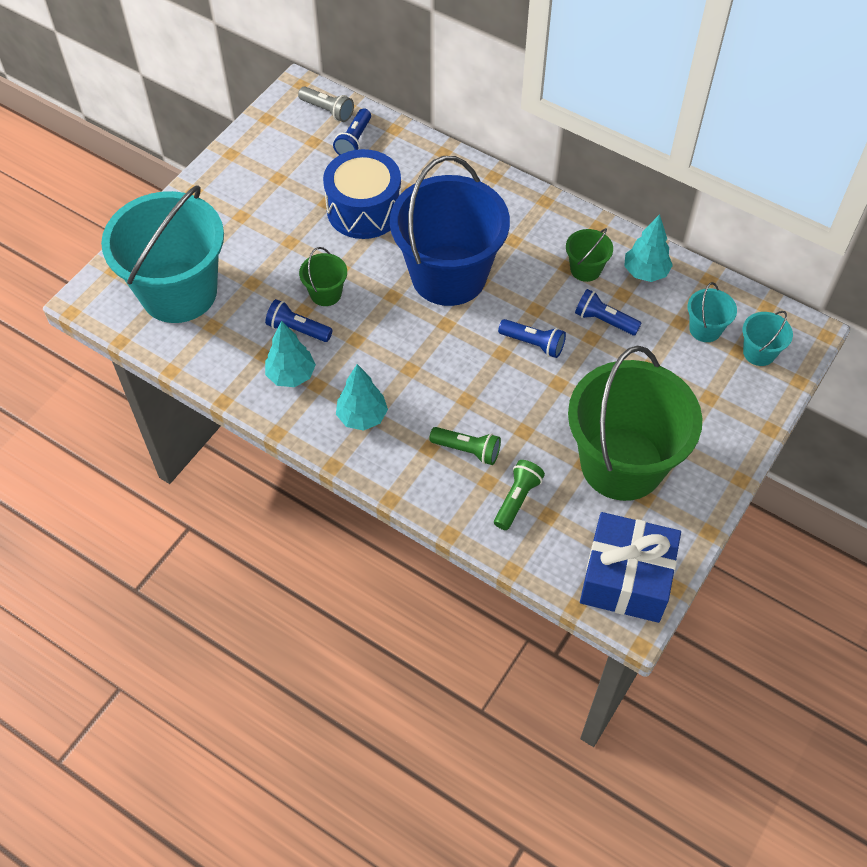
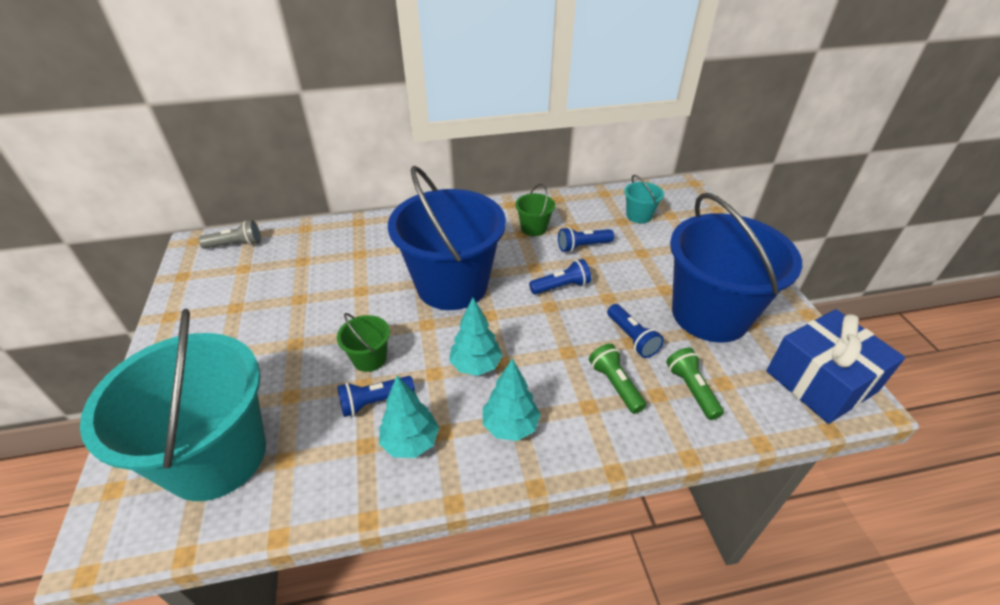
camera: 45 degrees left, 15 degrees down
blue drum [323,149,401,239] -> none
blue flashlight [333,108,371,155] -> blue flashlight moved to [607,304,664,358]
green flashlight [429,427,501,465] -> green flashlight turned 90 degrees counterclockwise [589,344,646,414]
green bucket [568,346,702,501] -> blue bucket [670,193,802,343]
turquoise tree [624,214,673,282] -> turquoise tree moved to [449,297,503,376]
turquoise bucket [742,311,793,366] -> none

